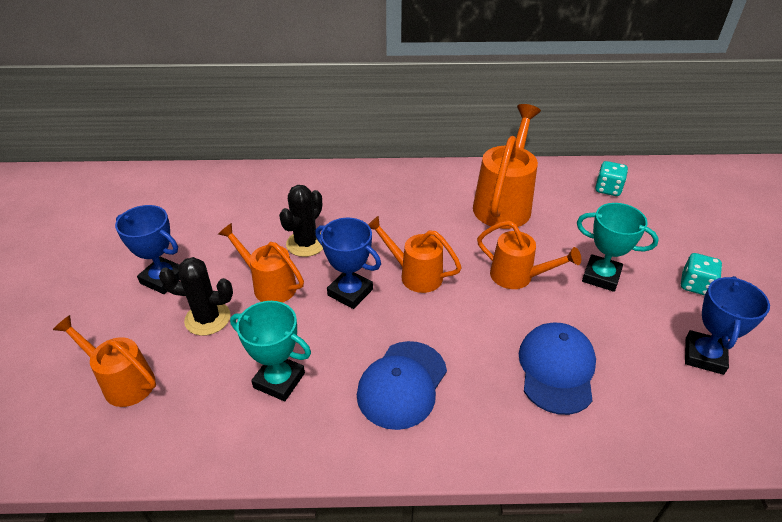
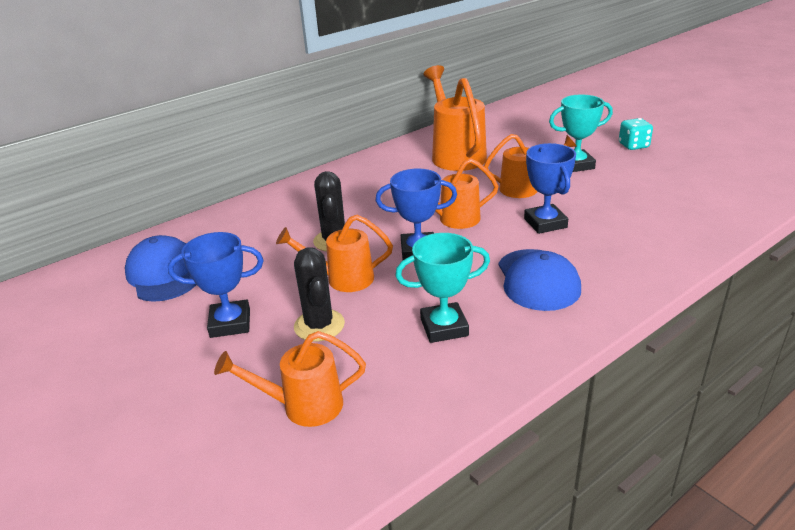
camera: 35 degrees left, 10 degrees down
black cactus [159,257,233,336] -> black cactus turned 75 degrees counterclockwise [294,247,345,342]
blue cap [519,323,596,415] -> blue cap moved to [125,235,197,302]
turquoise dice [595,161,628,196] -> none
blue trophy [685,276,770,375] -> blue trophy moved to [524,143,576,234]

